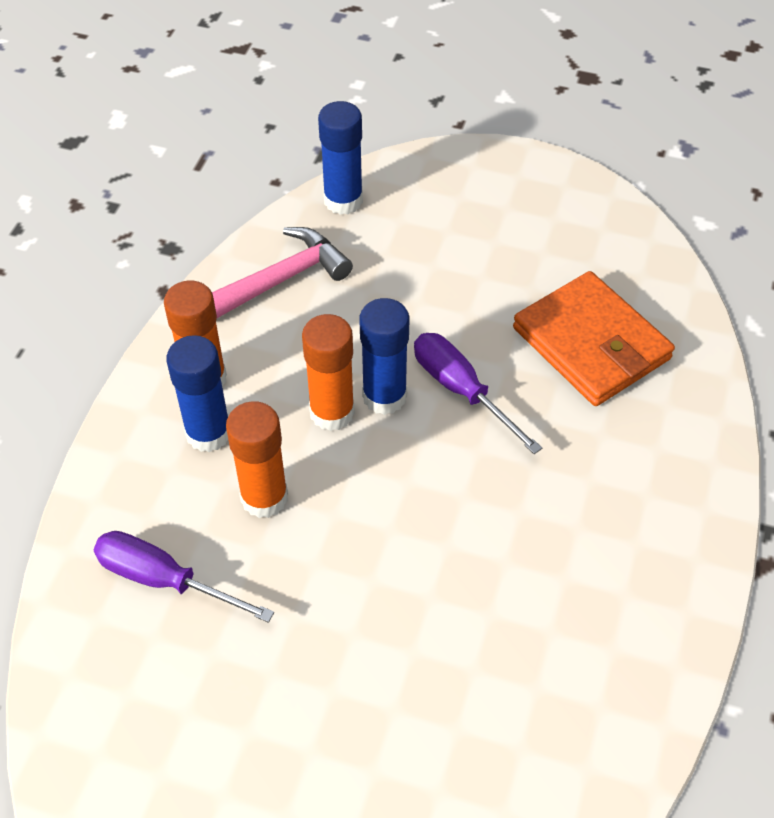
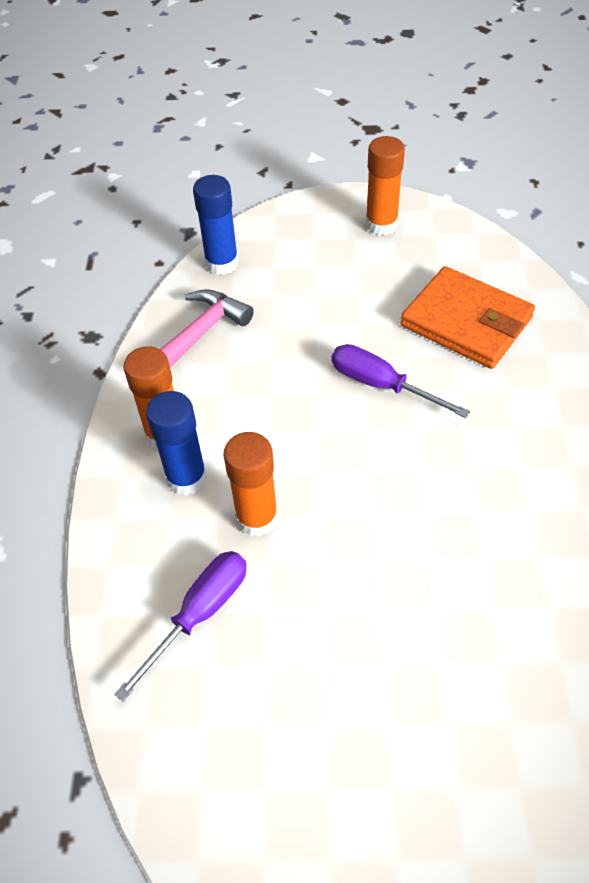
camera: 15 degrees left, 0 degrees up
purple screwdriver [94,531,274,623] -> purple screwdriver turned 120 degrees clockwise [114,551,247,702]
orange glue stick [302,314,355,431] -> orange glue stick moved to [366,136,405,236]
blue glue stick [360,298,409,415] -> none

